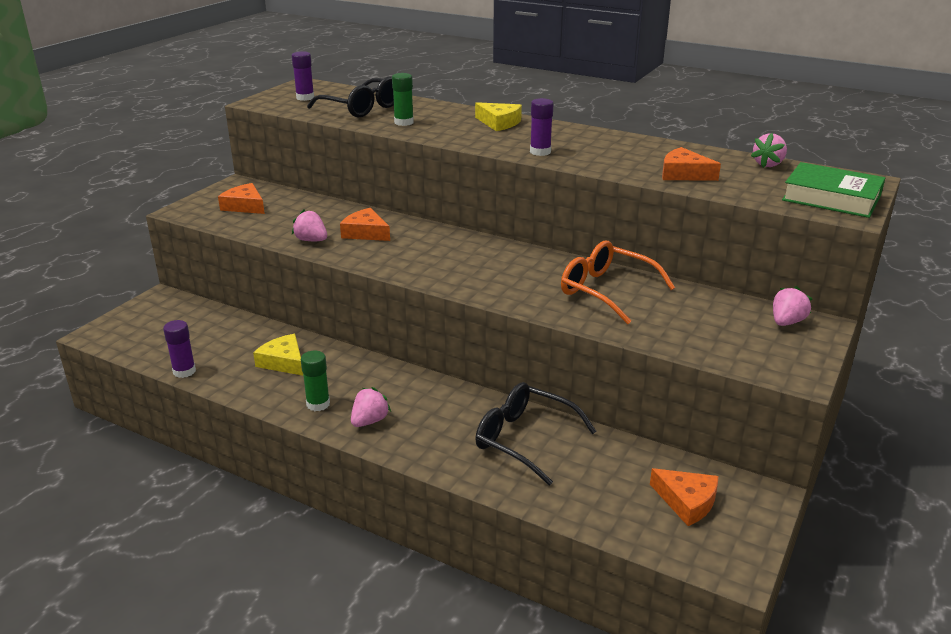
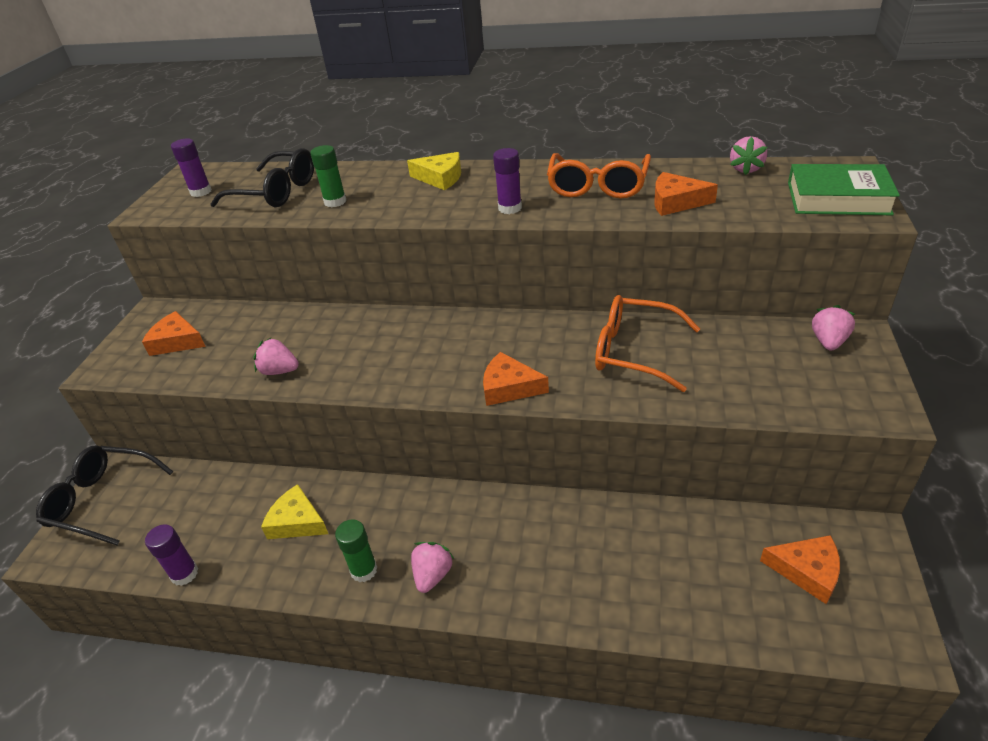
camera: 15 degrees left, 10 degrees up
orange cheese [340,208,390,241] -> orange cheese moved to [483,352,549,406]
black glasses [475,382,597,485] -> black glasses moved to [36,445,174,545]
none -> orange glasses [547,153,651,199]

